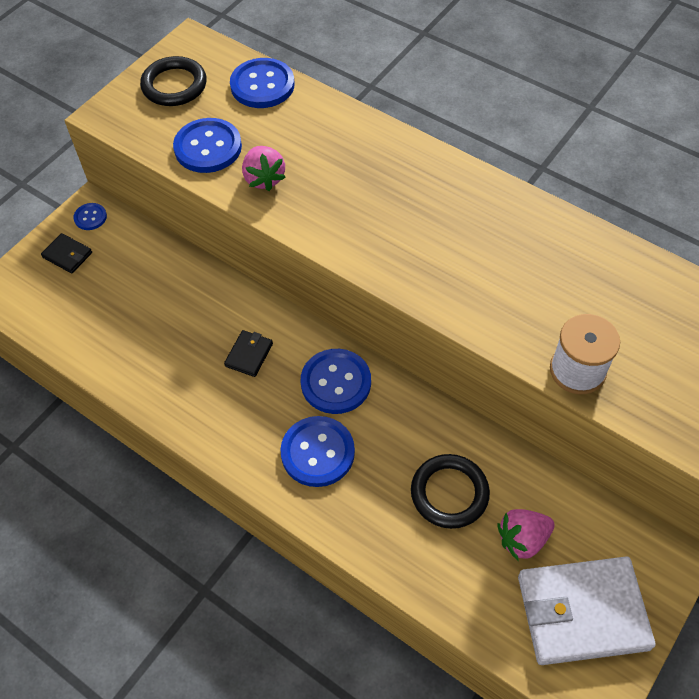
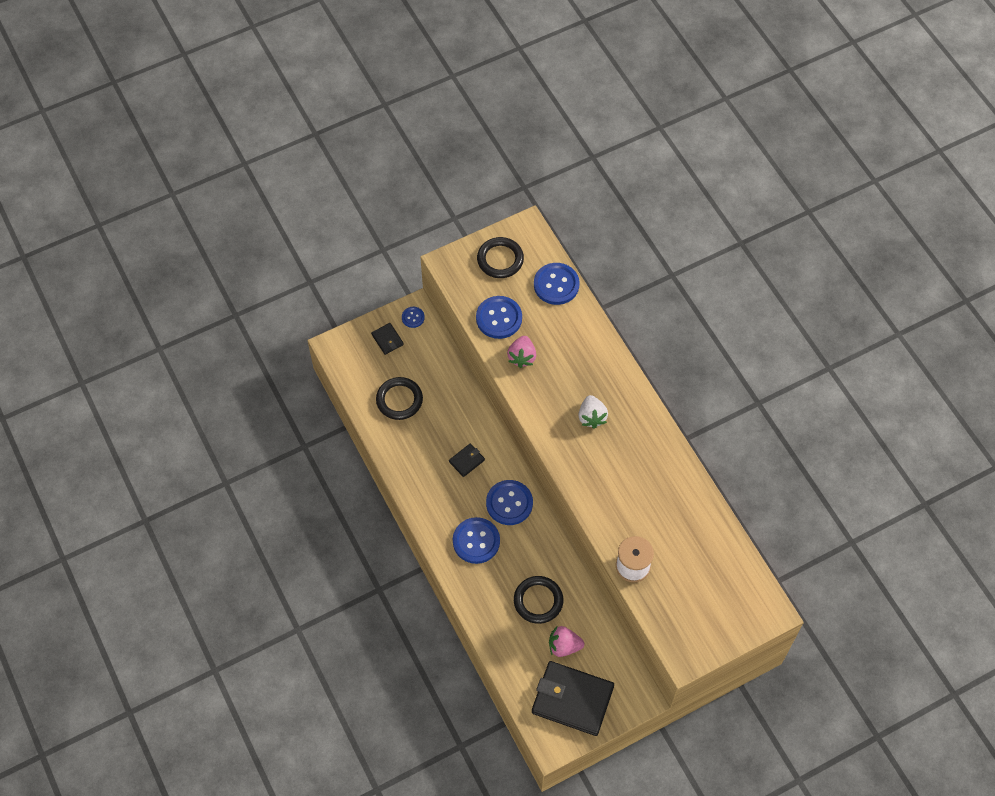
camera: 25 degrees right, 5 degrees up
white wallet [518,556,656,665] -> black wallet [532,661,614,736]
none -> black ring [376,377,423,420]
none -> white strawberry [578,395,608,429]

